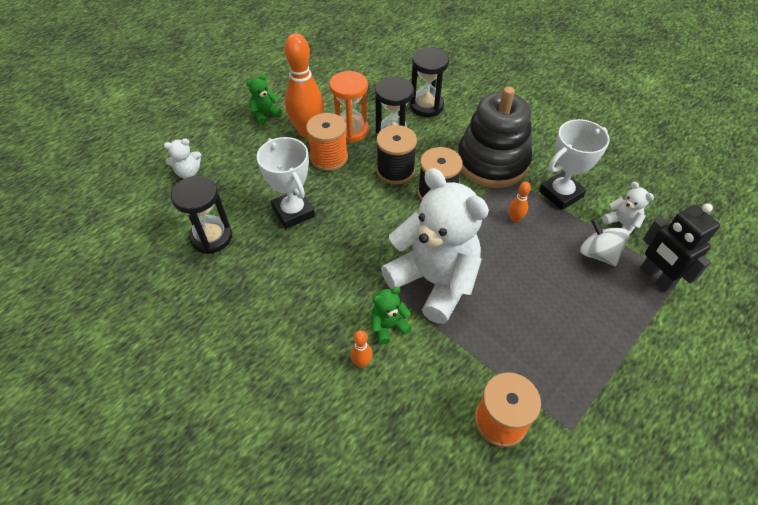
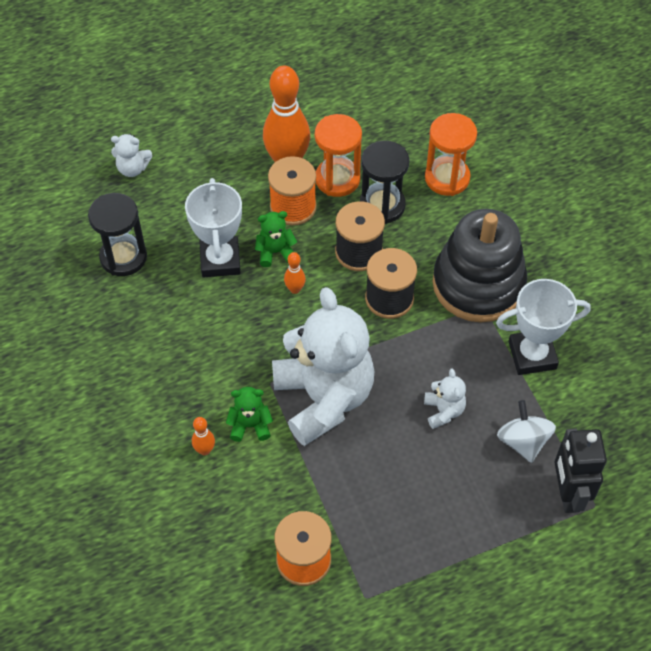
camera: 25 degrees right, 5 degrees up
green teddy bear [246,74,282,125] -> green teddy bear moved to [255,211,297,267]
black hourglass [410,48,449,117] -> orange hourglass [425,113,477,196]
orange bowling pin [509,182,531,223] -> orange bowling pin moved to [284,252,306,294]
white teddy bear [602,182,654,235] -> white teddy bear moved to [424,369,466,429]

